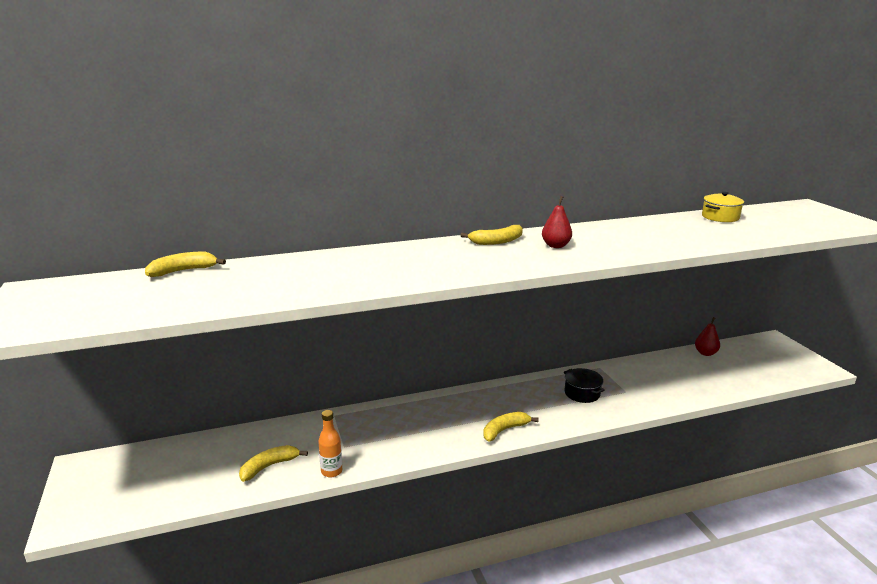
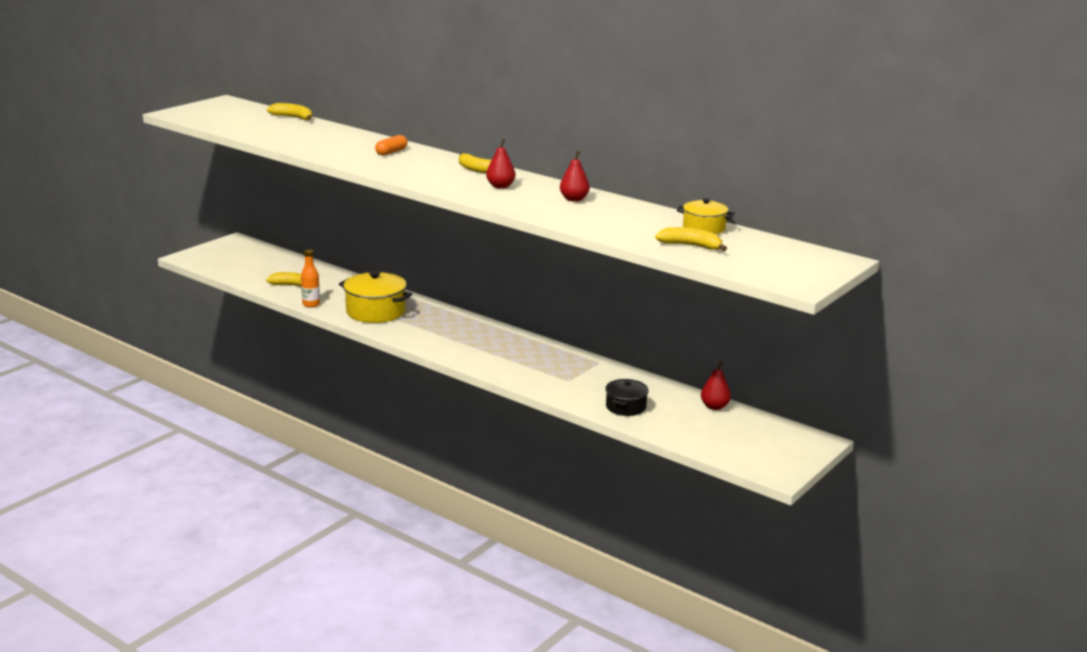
camera: 55 degrees right, 0 degrees up
yellow banana [483,412,539,442] -> yellow banana moved to [655,227,727,251]
black pot [564,368,605,403] -> black pot moved to [606,379,649,416]
none -> yellow pot [339,271,412,323]
none -> orange capsule [375,135,407,156]
none -> red pear [560,150,590,202]

